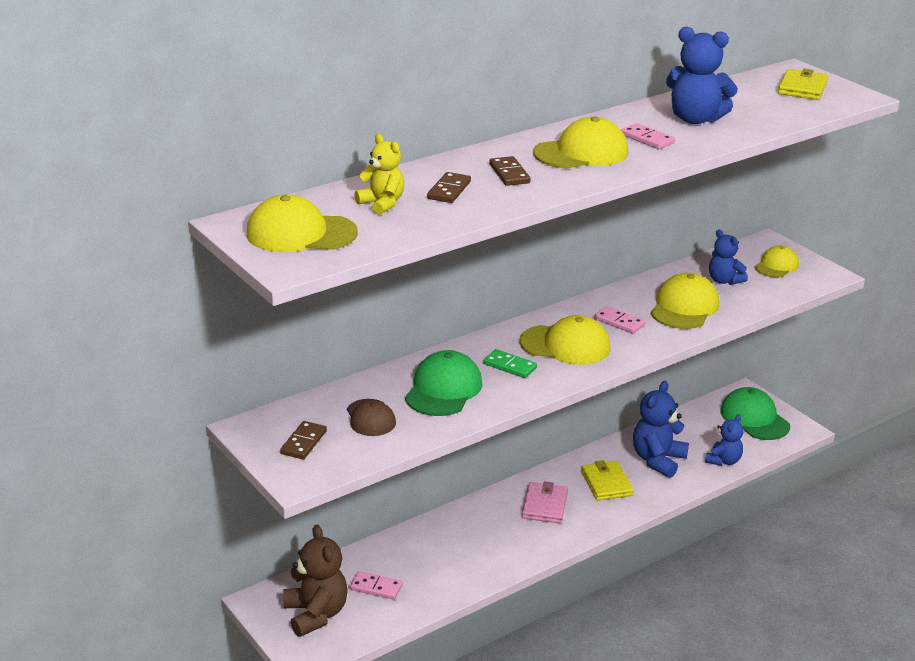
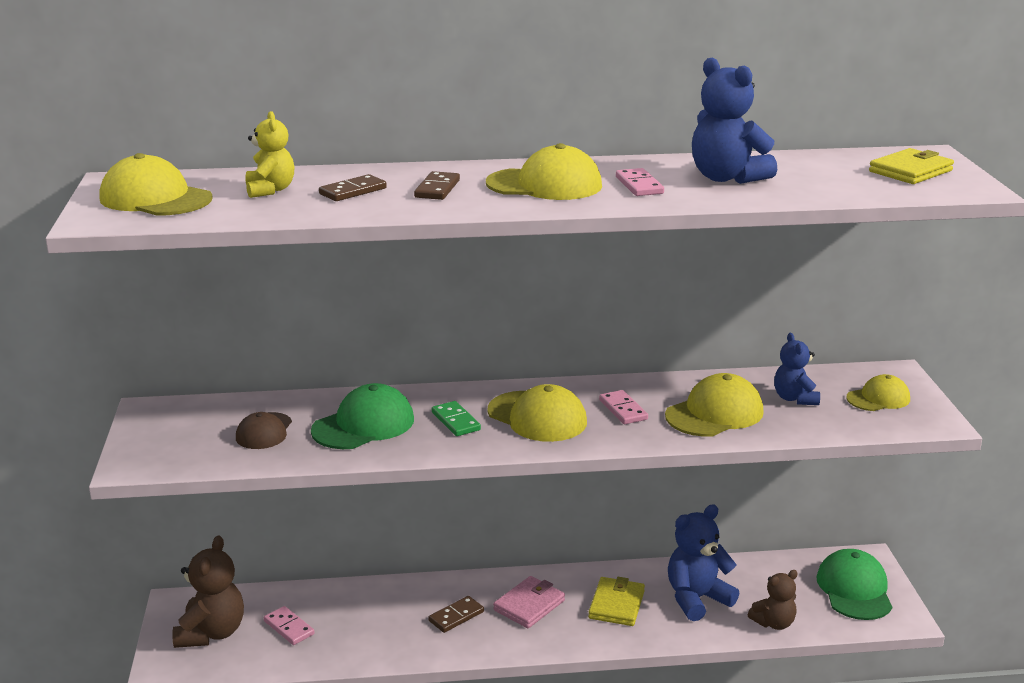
camera: 30 degrees right, 5 degrees down
brown domino [280,421,327,459] -> brown domino moved to [428,596,484,633]
blue teddy bear [705,415,744,466] -> brown teddy bear [748,570,798,630]

